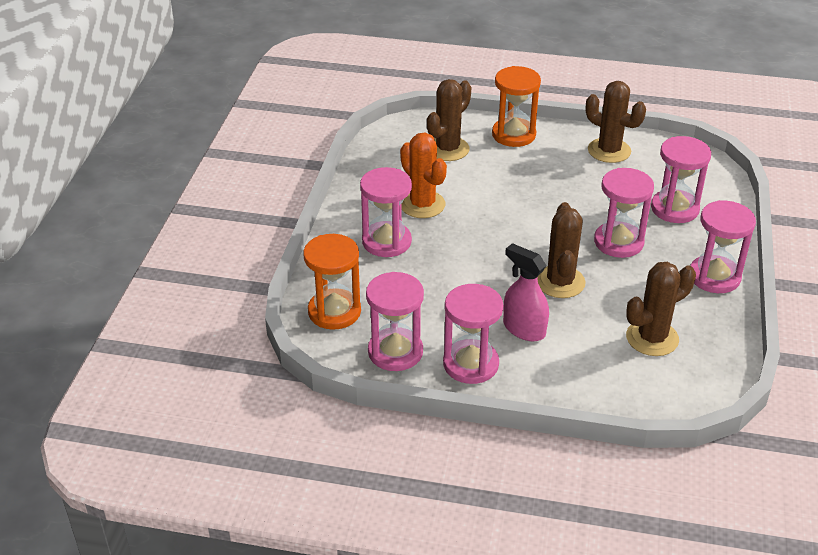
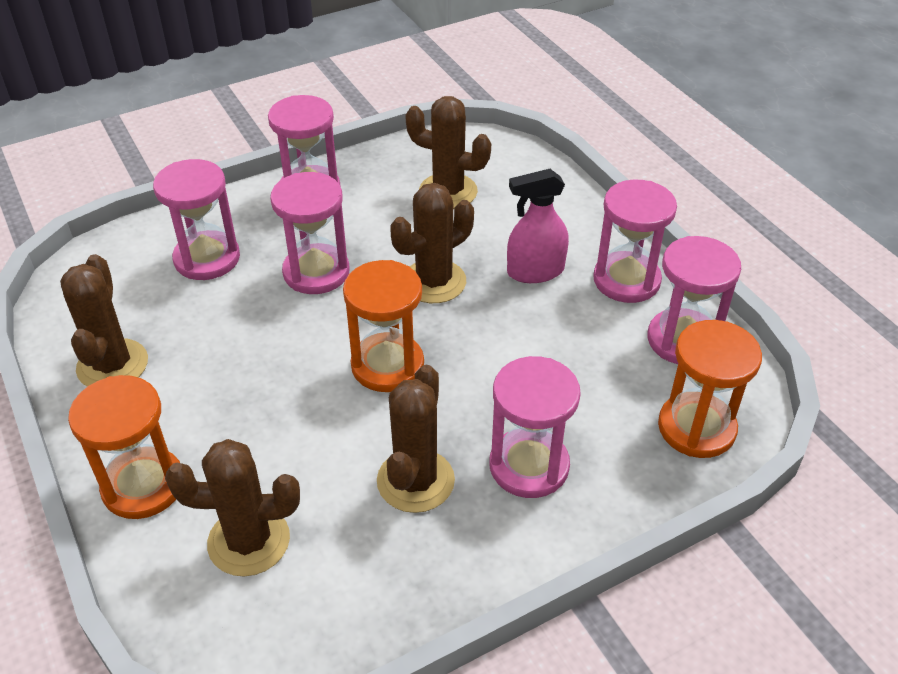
camera: 130 degrees left, 5 degrees up
orange cactus [400,133,447,218] -> brown cactus [377,365,455,513]
pink spray bottle [503,243,549,341] -> pink spray bottle turned 75 degrees clockwise [507,169,569,283]
none -> orange hourglass [343,260,424,392]

